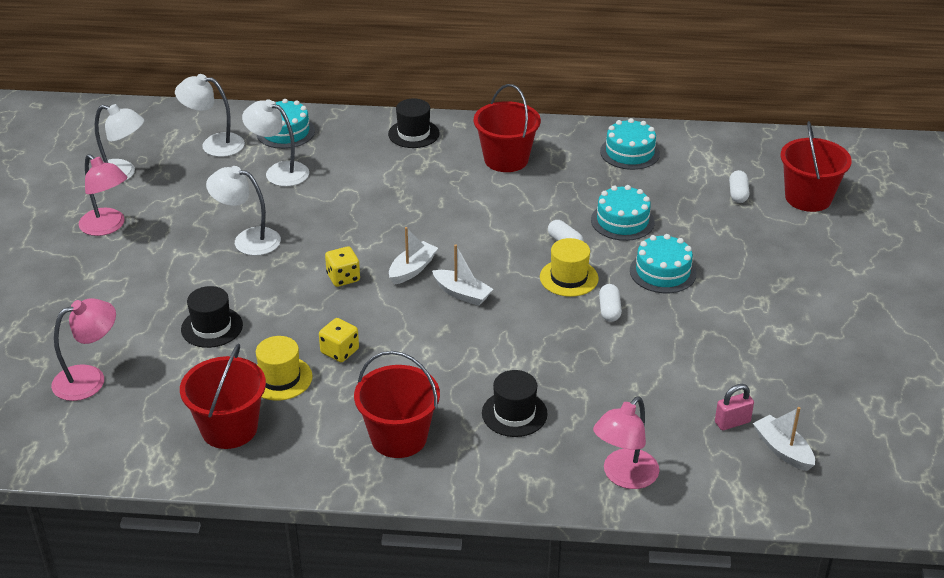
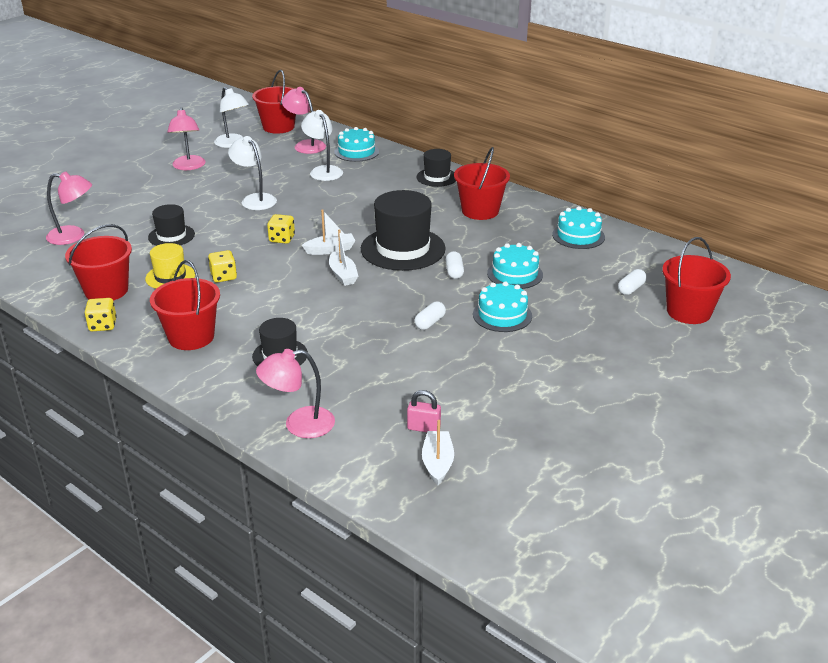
camera: 35 degrees right, 5 degrees down
white lamp [175,74,245,157] -> pink lamp [282,87,326,154]
yellow hat [540,238,599,297] -> none
none -> yellow dice [85,298,117,331]
none -> red bucket [252,70,296,134]
none -> black hat [361,190,446,271]

